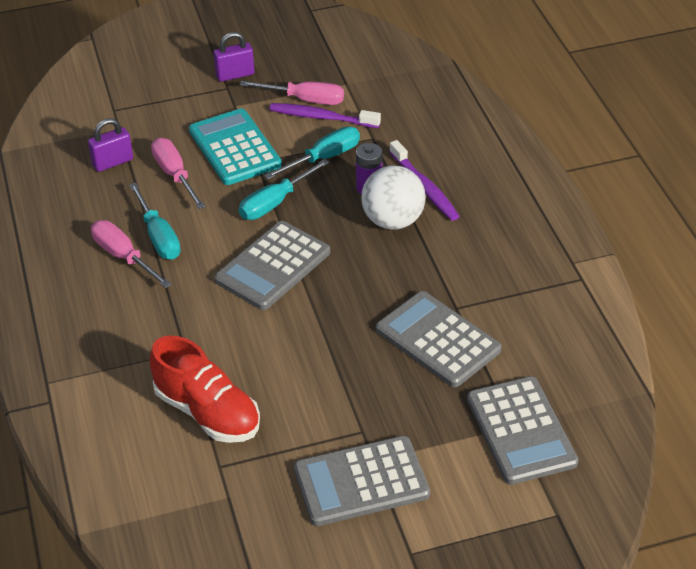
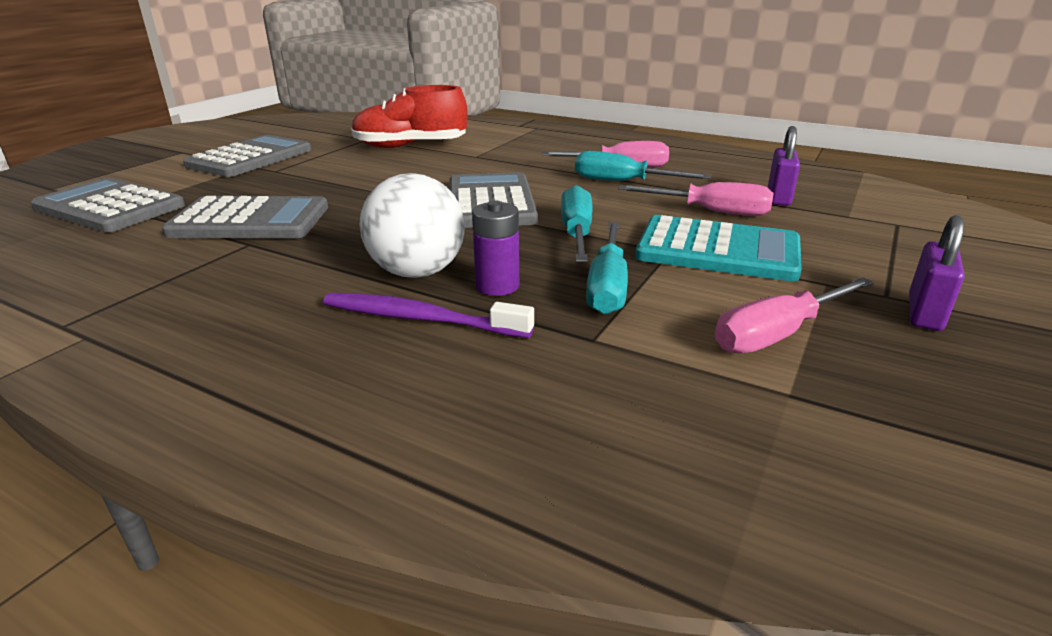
camera: 135 degrees right, 15 degrees down
purple toothbrush [269,103,381,128] -> none

